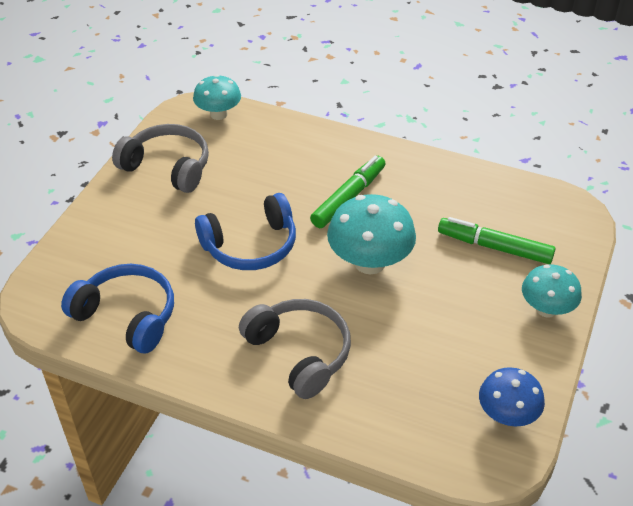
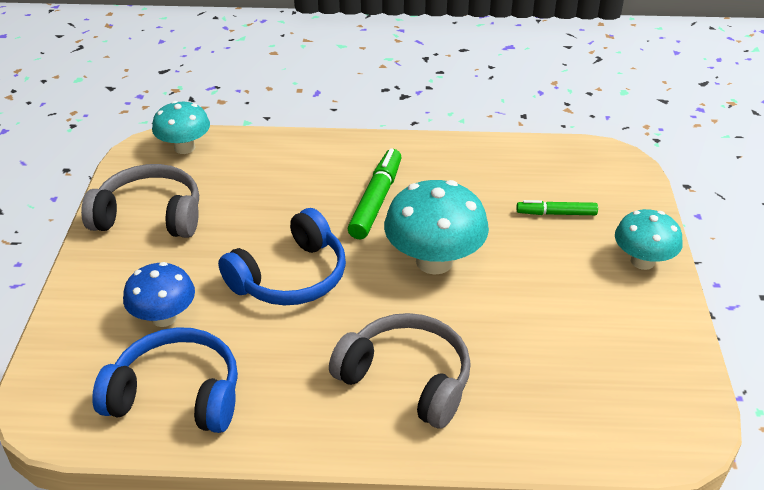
camera: 20 degrees left, 5 degrees down
green marker [438,217,556,264] -> green marker [516,200,598,215], size x0.61
blue mushroom [479,367,545,426] -> blue mushroom moved to [123,262,195,327]

